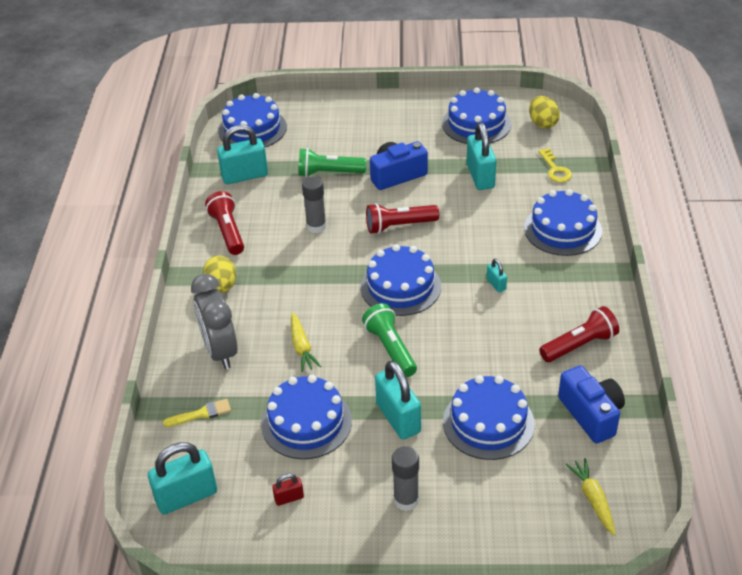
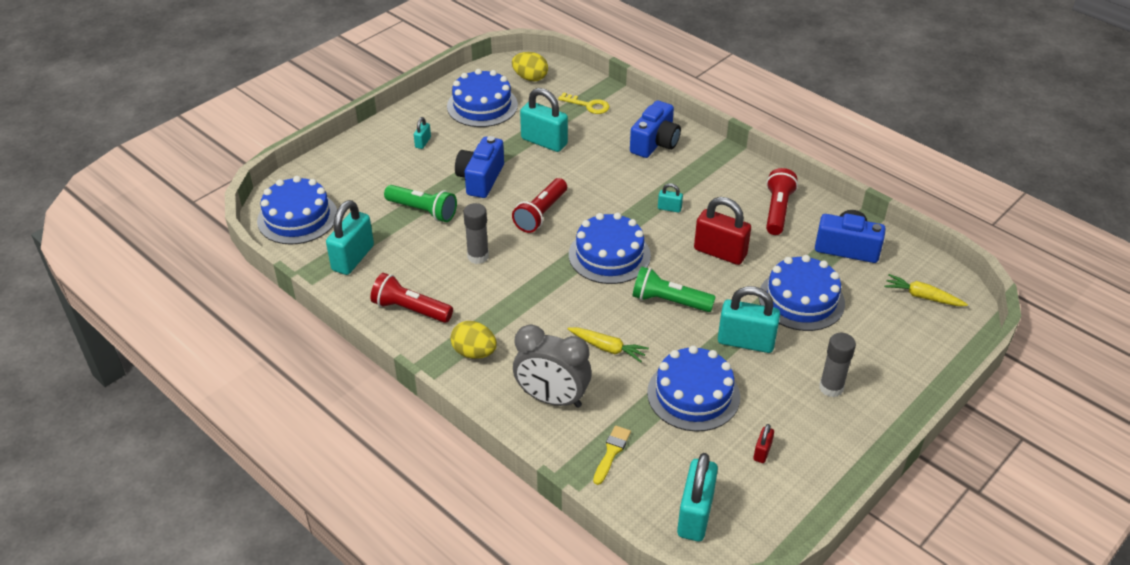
camera: 50 degrees left, 0 degrees up
green flashlight [299,148,366,177] -> green flashlight turned 105 degrees counterclockwise [384,185,457,222]
blue cake [524,189,602,256] -> blue camera [630,100,681,158]
none -> turquoise padlock [414,117,431,149]
none -> red padlock [694,197,751,265]

